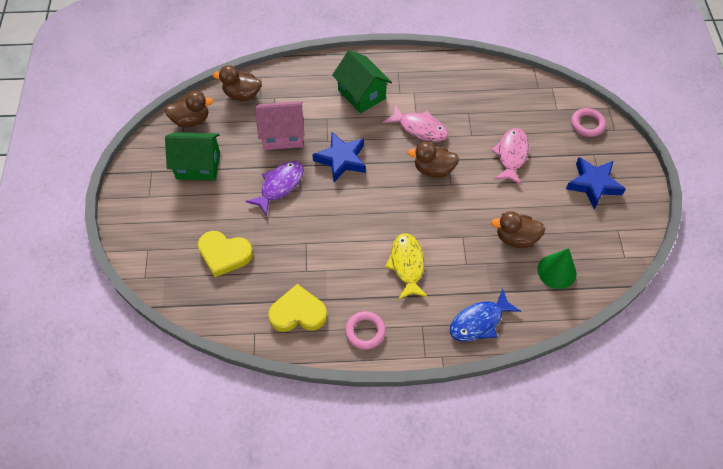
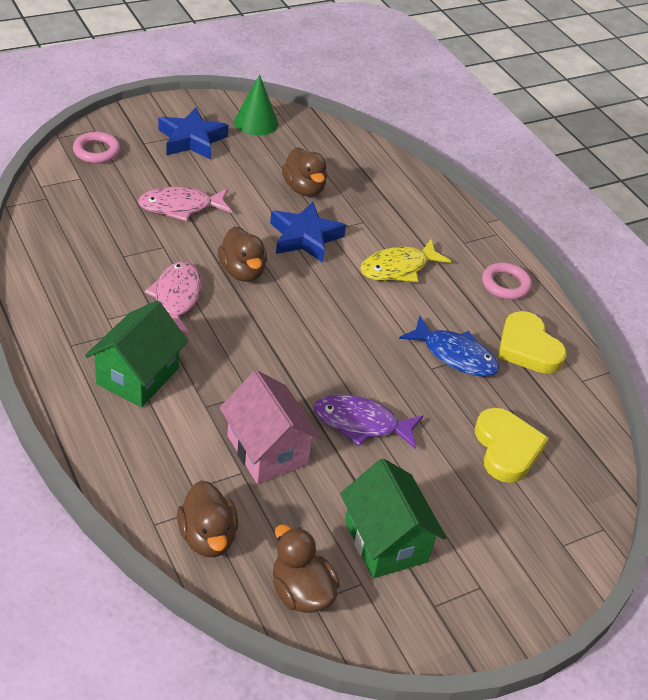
camera: 120 degrees left, 15 degrees down
blue star [312,132,366,182] -> blue star moved to [270,202,346,262]
blue fish [450,289,521,342] -> blue fish moved to [399,316,499,377]
green cone [538,248,577,289] -> green cone moved to [234,75,278,136]

